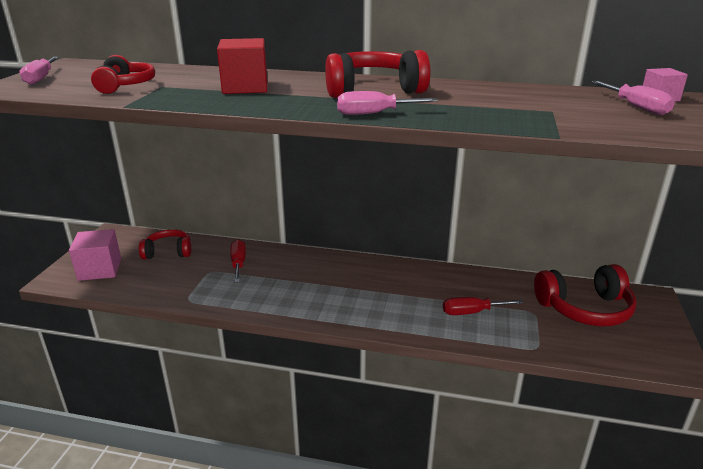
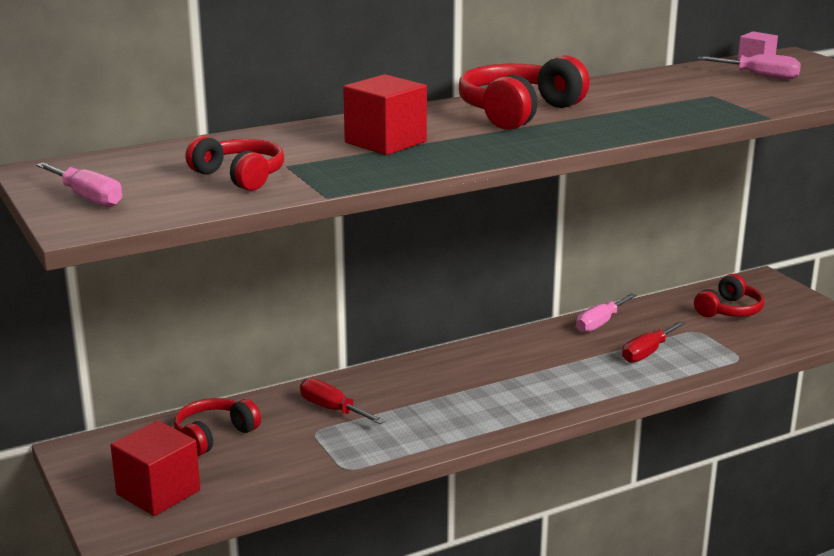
camera: 40 degrees left, 5 degrees down
pink cube [69,229,121,281] -> red cube [110,420,200,516]
pink screwdriver [337,91,438,115] -> pink screwdriver moved to [576,293,637,333]
red headphones [534,264,637,326] -> red headphones [694,274,765,318], size x0.64

